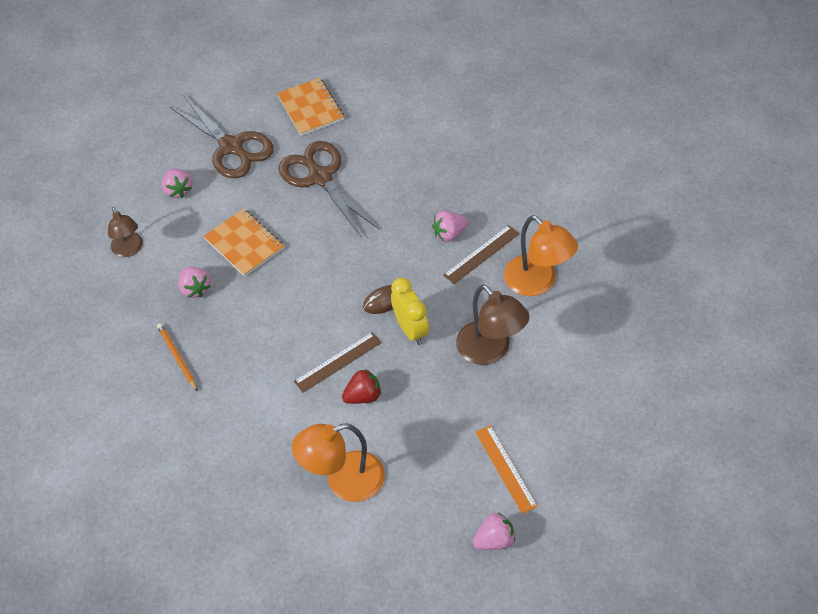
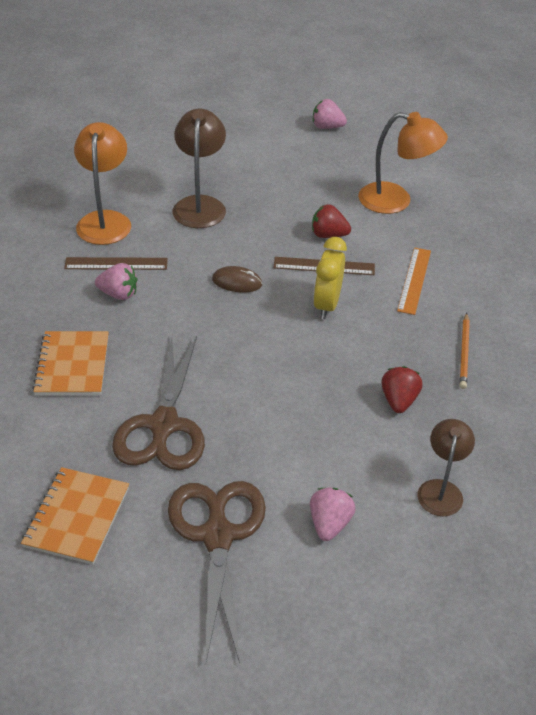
camera: 145 degrees left, 10 degrees down
pink strawberry [179,266,211,298] -> red strawberry [381,366,423,413]
orange notebook [204,209,284,277] -> orange notebook moved to [32,331,109,395]
yellow clock [391,278,429,345] -> yellow clock moved to [313,237,347,319]
orange ruler [475,425,538,514] -> orange ruler moved to [397,247,431,315]

